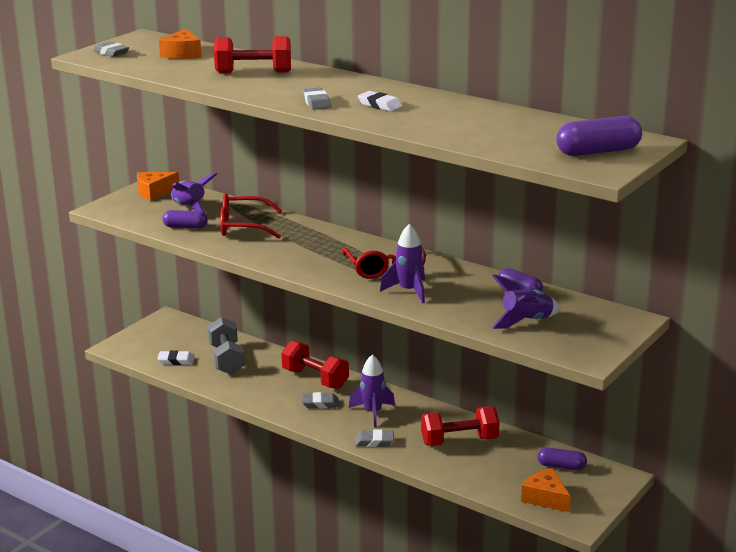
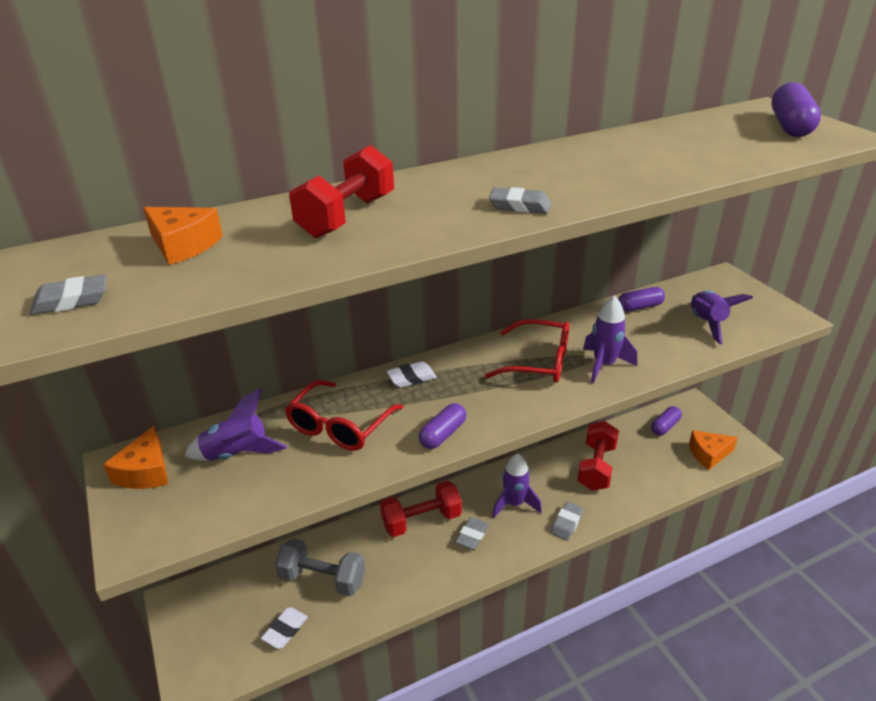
camera: 60 degrees left, 10 degrees up
purple capsule [162,210,208,229] -> purple capsule moved to [419,403,466,449]
white eraser [358,91,402,111] -> white eraser moved to [386,361,437,388]

